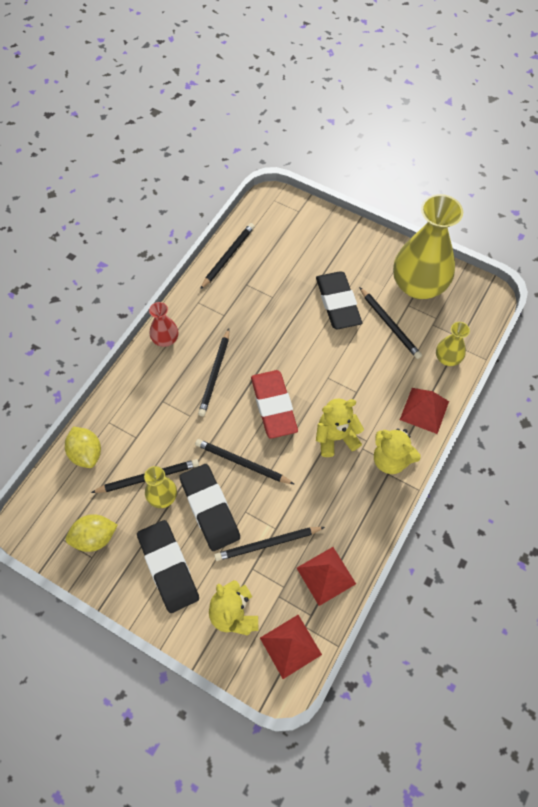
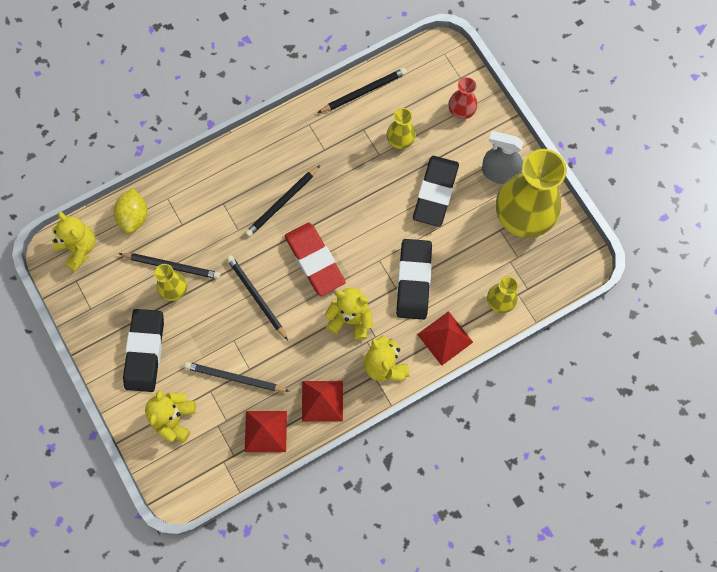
camera: 30 degrees right, 10 degrees up
yellow lemon [66,514,118,552] -> none
red vase [149,302,178,347] -> red vase moved to [448,77,477,119]
black eraser [179,464,240,551] -> black eraser moved to [396,239,432,320]
red eraser [251,370,298,439] -> red eraser turned 45 degrees counterclockwise [285,222,346,296]
red pyramid [260,615,322,679] -> red pyramid moved to [302,381,343,422]
black pencil [359,287,422,359] -> none
none -> yellow teddy bear [52,212,96,272]
none -> yellow vase [387,108,416,149]
none -> grey spray bottle [482,131,523,184]

